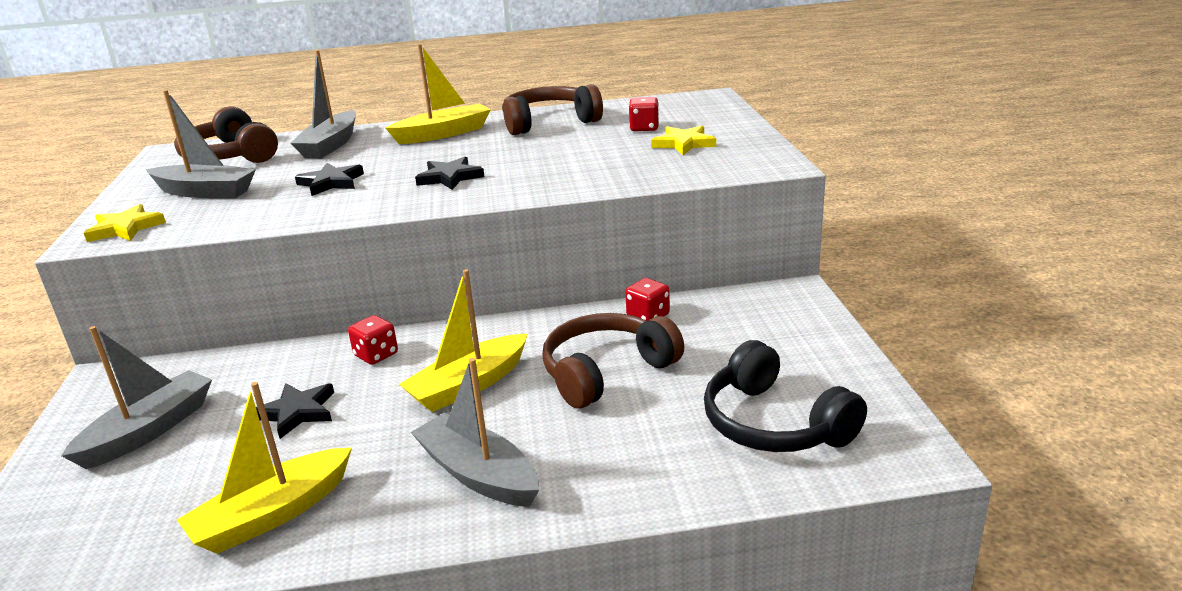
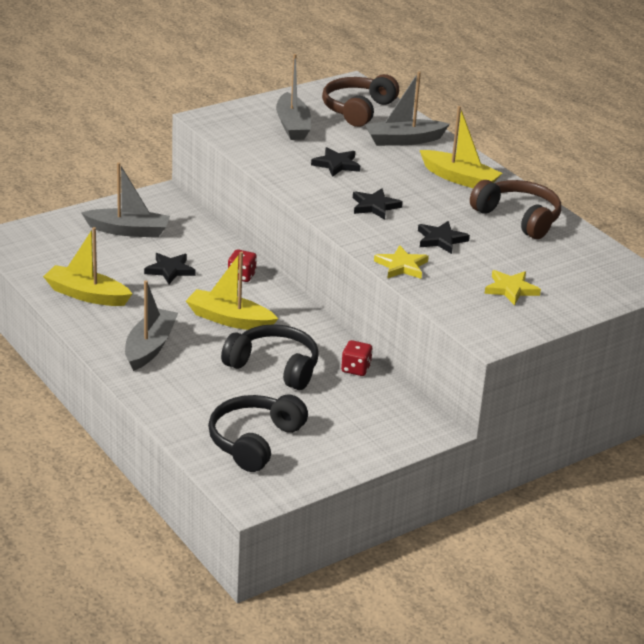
camera: 60 degrees right, 5 degrees up
yellow star [84,204,166,242] -> yellow star moved to [374,245,429,279]
brown headphones [542,313,684,409] -> black headphones [221,324,319,390]
red dice [628,97,659,132] -> none
none -> black star [418,221,470,254]

